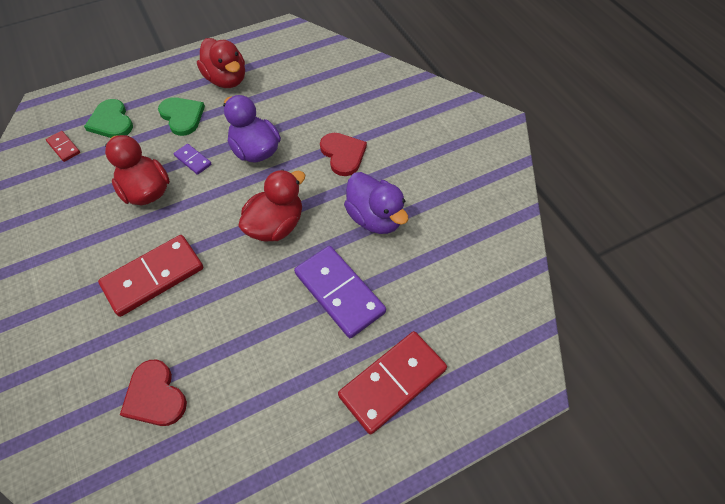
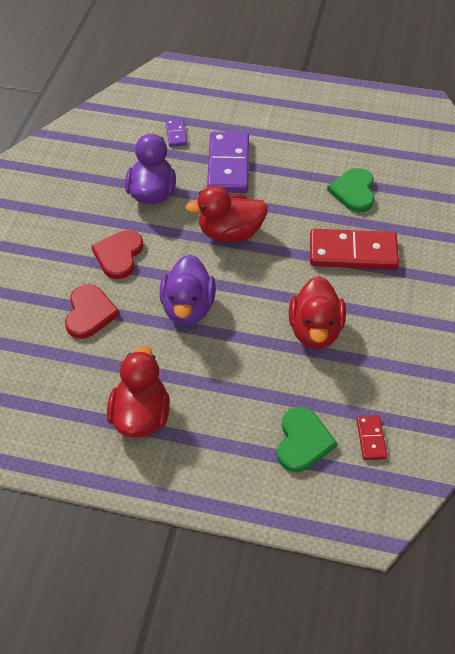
camera: 140 degrees left, 5 degrees down
red heart [120,359,187,426] -> red heart moved to [65,284,120,339]
green heart [158,97,205,136] -> green heart moved to [327,168,374,212]
purple domino [174,144,212,175] -> purple domino moved to [166,119,187,147]
red domino [338,331,447,434] -> none

